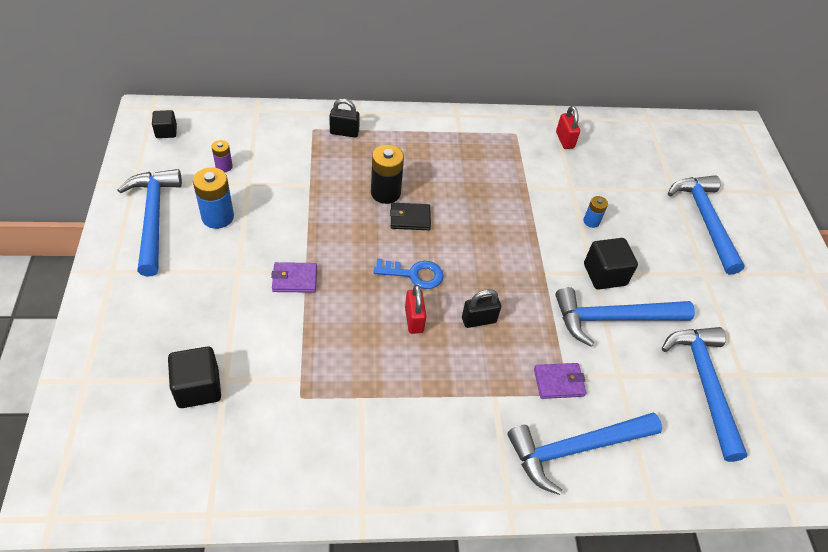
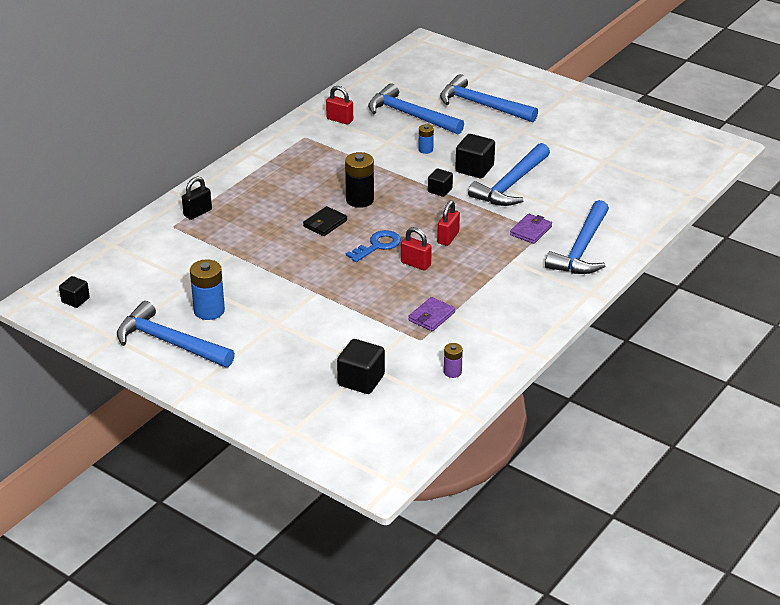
camera: 45 degrees left, 15 degrees down
purple battery [212,140,233,172] -> purple battery moved to [444,343,463,378]
purple wallet [271,262,317,293] -> purple wallet moved to [408,297,455,331]
black battery [371,145,404,204] -> black battery moved to [345,152,374,208]
black padlock [462,289,501,328] -> red padlock [437,200,460,246]
blue hammer [662,327,748,462] -> blue hammer moved to [368,83,464,135]
none -> black cube [428,168,453,197]

